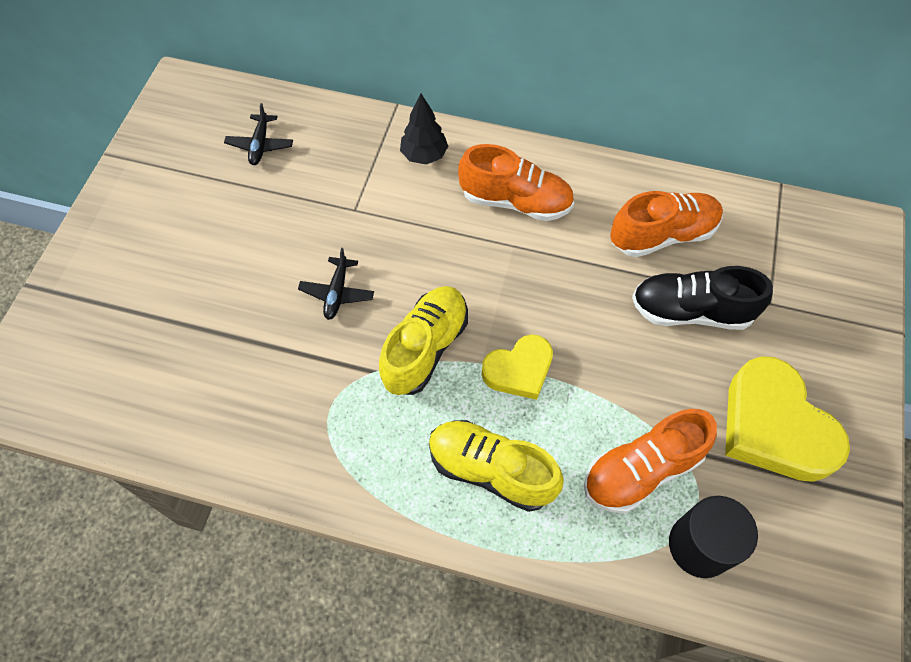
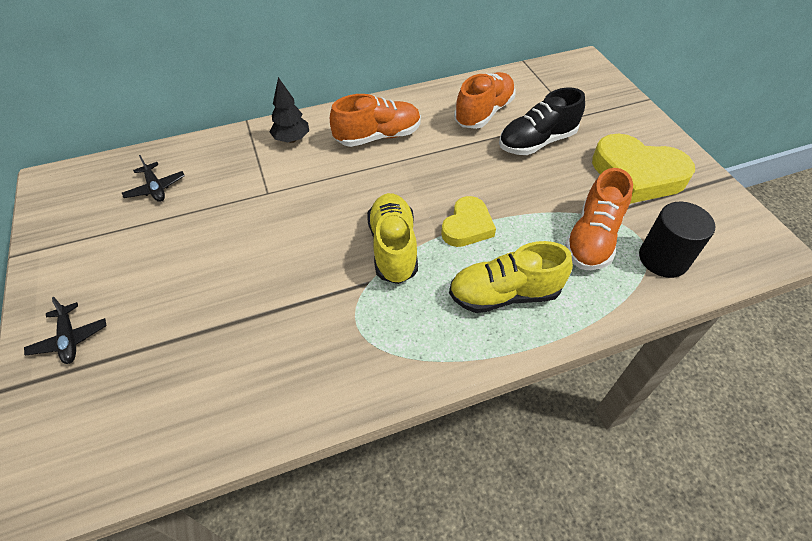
camera: 35 degrees left, 10 degrees down
black plane [298,248,374,320] -> black plane moved to [24,297,107,364]

